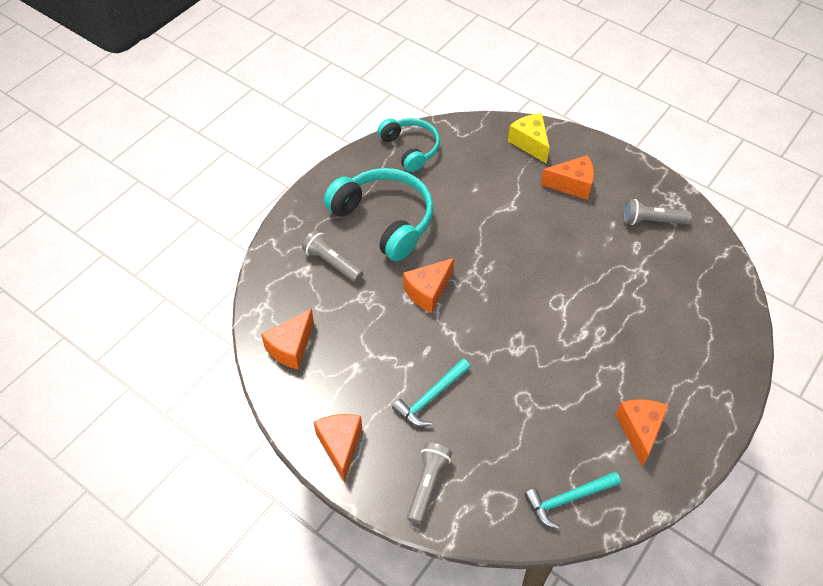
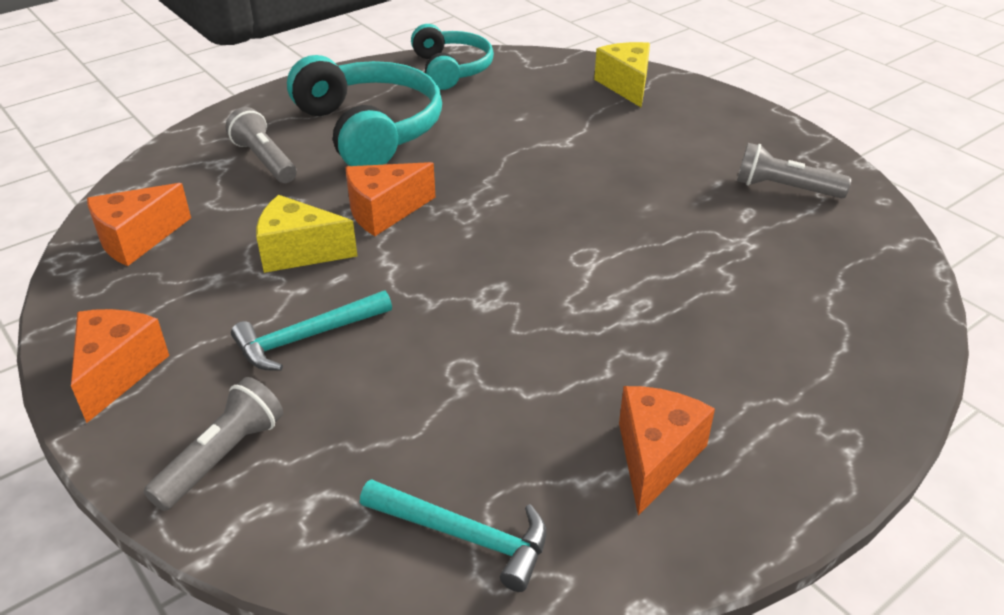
camera: 15 degrees right, 15 degrees down
turquoise hammer [525,471,621,529] -> turquoise hammer turned 150 degrees counterclockwise [360,479,546,592]
orange cheese [541,155,594,200] -> none
none -> yellow cheese [256,195,357,273]

